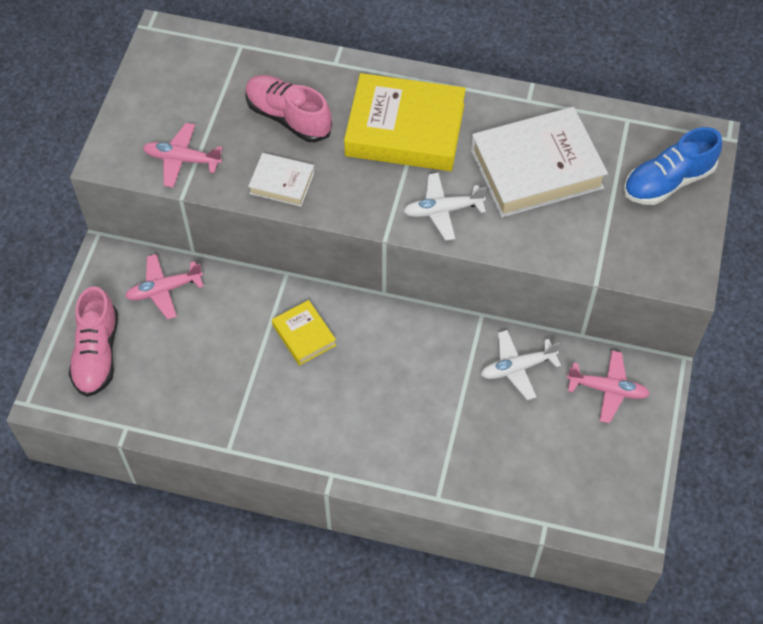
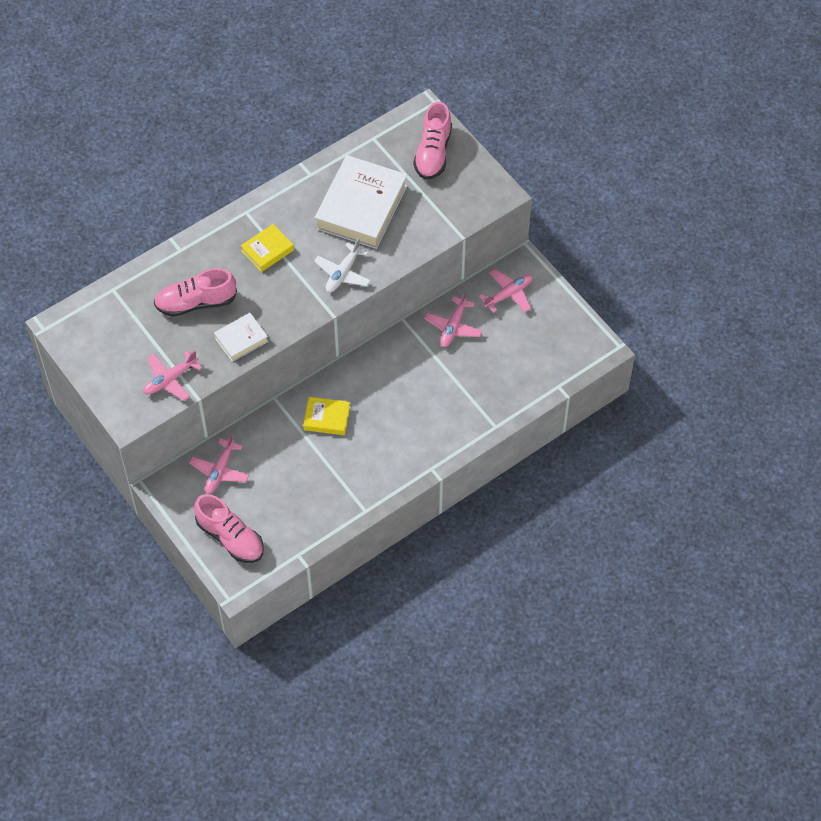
camera: 50 degrees left, 0 degrees up
yellow book [344,73,466,171] -> yellow book [241,224,294,272], size x0.50
white plane [481,330,561,400] -> pink plane [424,291,482,347]
blue shoe [624,127,722,205] -> pink shoe [414,102,452,180]

